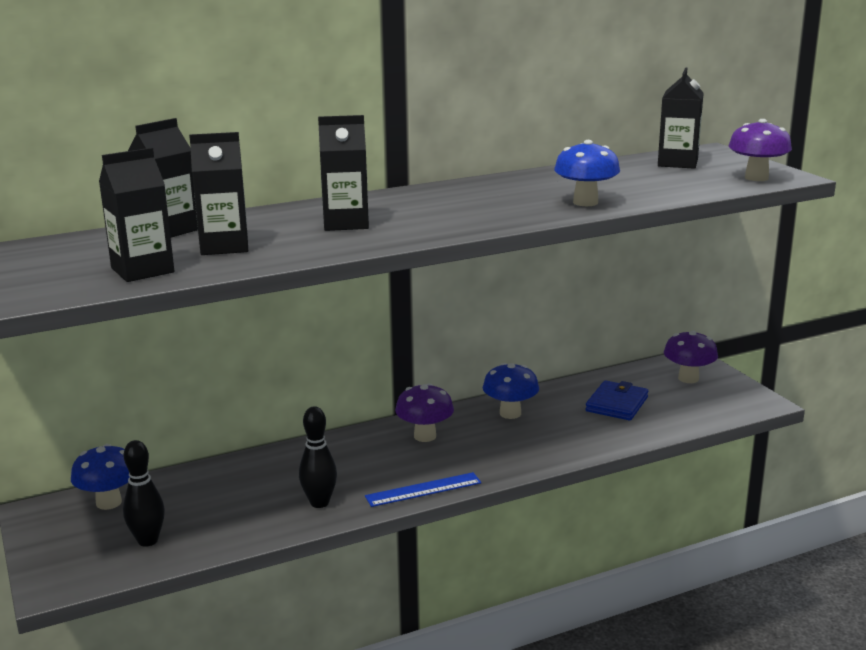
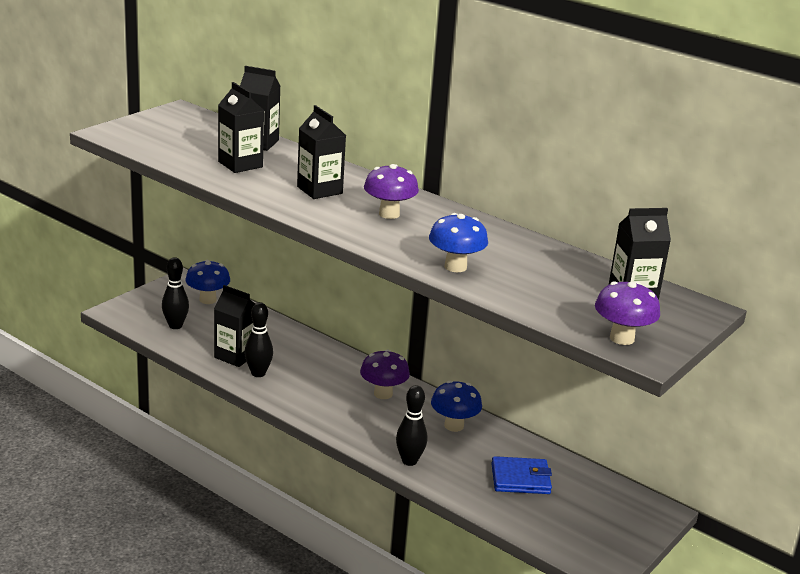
camera: 60 degrees right, 5 degrees up
black carton [99,148,174,282] -> black carton moved to [214,285,255,367]
blue ruler [365,472,481,507] -> none
purple mushroom [664,331,718,383] -> purple mushroom moved to [364,164,419,219]
none -> black bowling pin [396,385,427,466]

